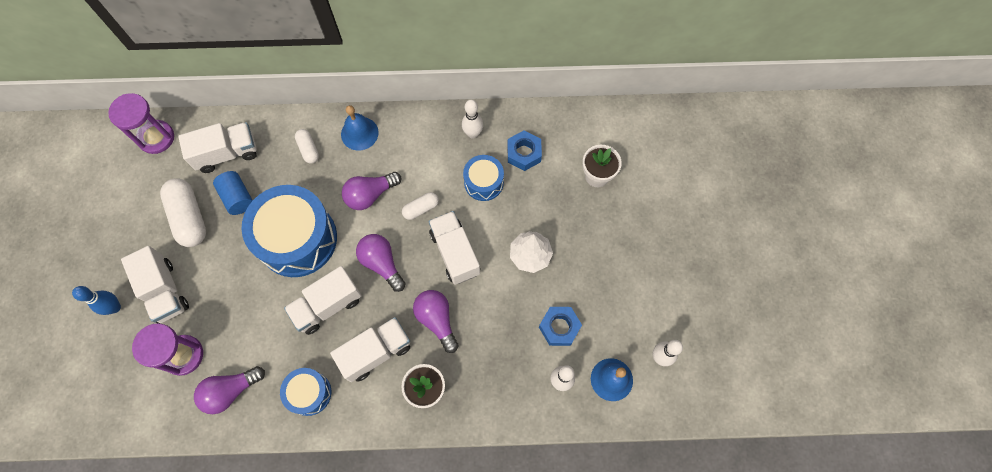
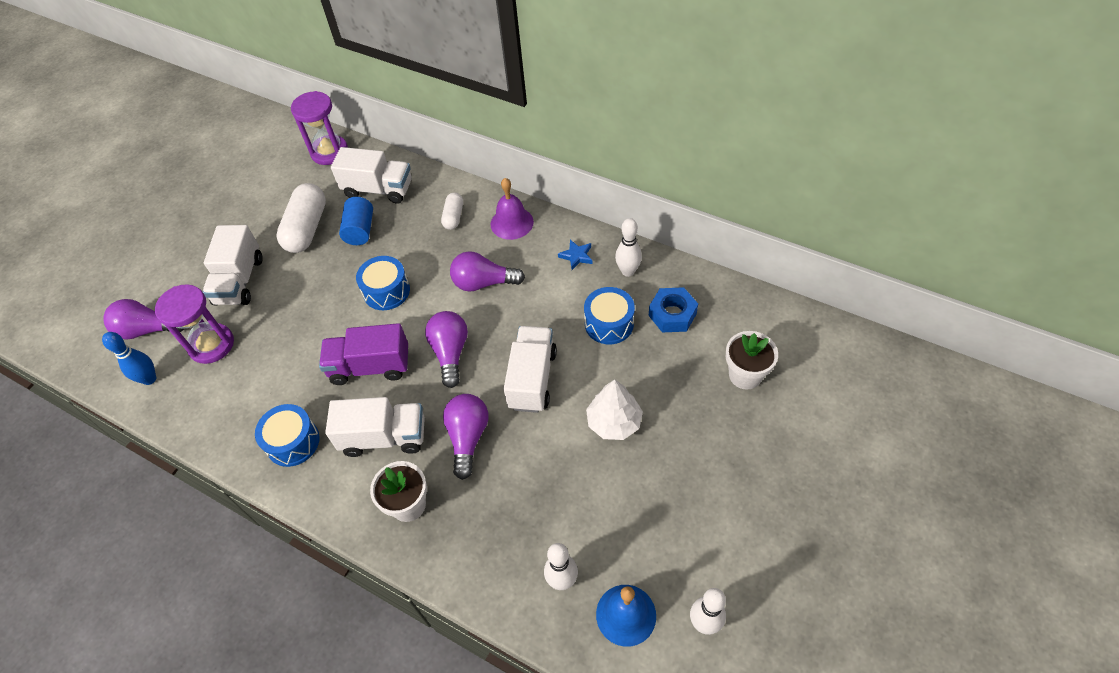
camera: 35 degrees right, 15 degrees down
blue bowling pin [72,286,121,315] -> blue bowling pin moved to [102,332,156,385]
purple light bulb [194,366,265,414] -> purple light bulb moved to [103,299,185,339]
blue drum [242,185,337,277] -> blue drum [356,256,410,310], size x0.51
white truck [284,266,362,335] -> purple truck [319,323,408,385]
blue bell [341,105,379,150] -> purple bell [490,178,534,240]
white capsule [402,192,439,220] -> none
blue nut [539,307,582,346] -> none
none -> blue star [558,240,593,270]

